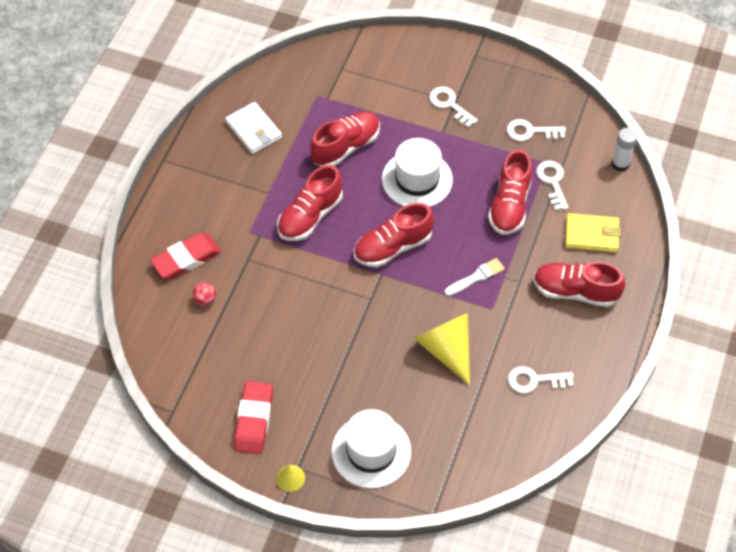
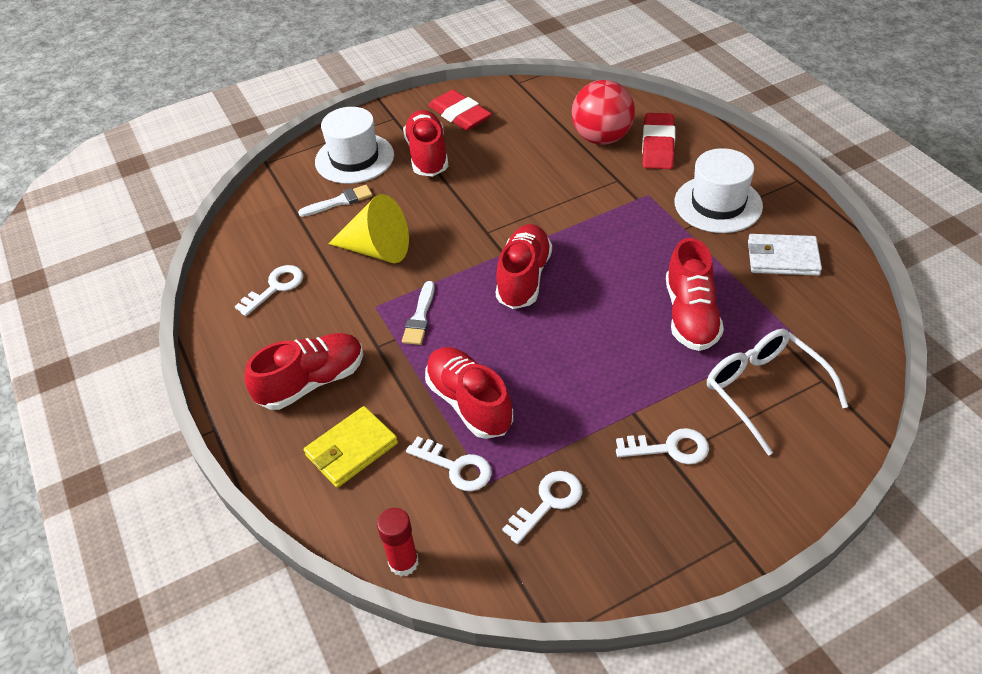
camera: 135 degrees right, 10 degrees down
red ball [192,282,216,306] -> red ball [572,80,635,145], size x2.44
yellow cone [276,465,305,492] -> none
red shoe [277,165,343,241] -> red shoe moved to [403,110,448,177]
white hat [382,138,453,207] -> white hat moved to [674,148,763,233]
white glue stick [612,128,638,172] -> red glue stick [377,508,419,576]
none -> white brush [298,185,372,217]
none -> white glasses [707,329,848,456]

